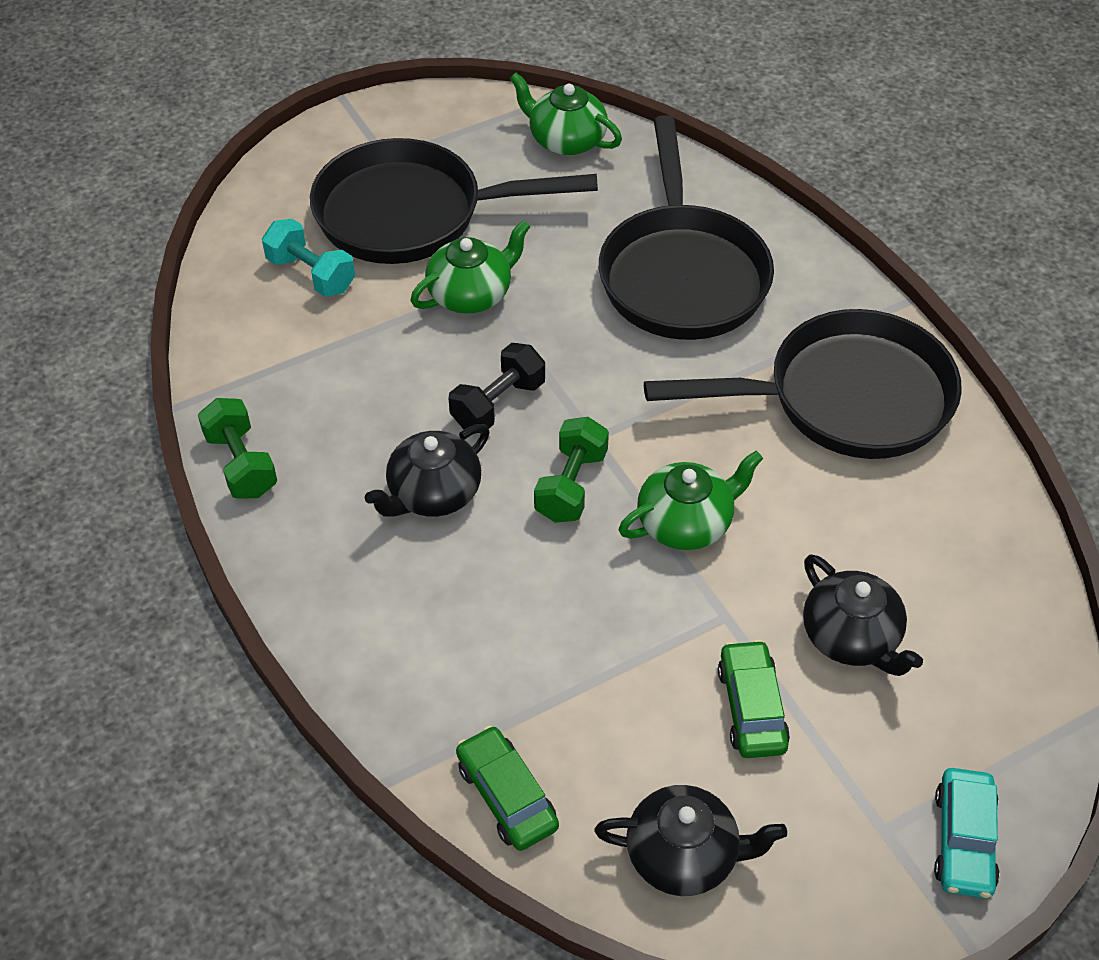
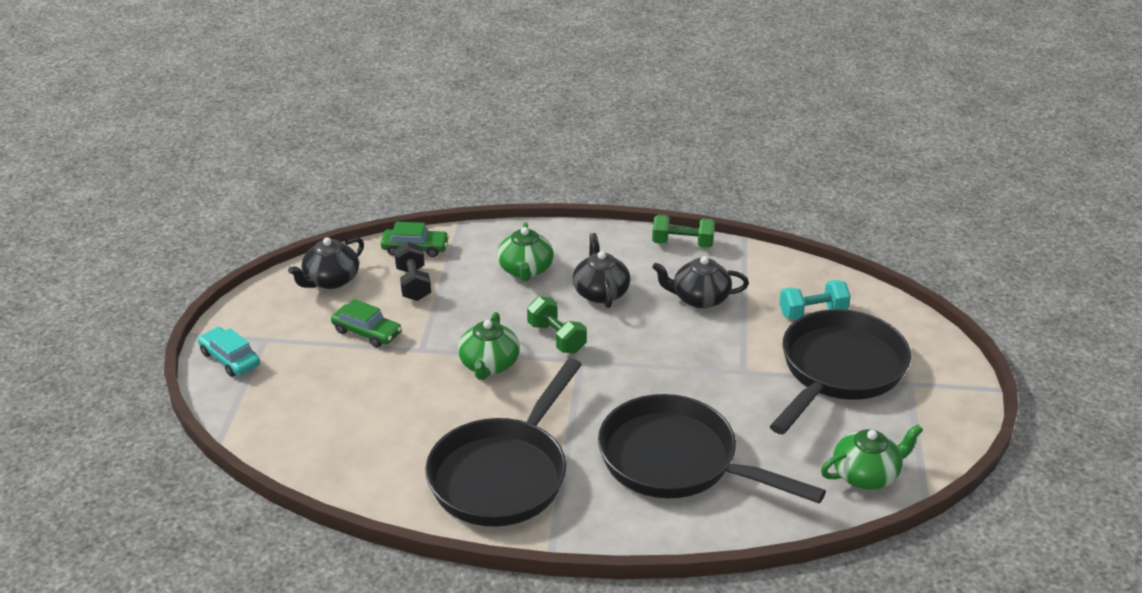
camera: 125 degrees right, 15 degrees down
green teapot [410,220,531,314] -> green teapot moved to [497,222,554,281]
black dumbbell [448,343,545,433] -> black dumbbell moved to [394,242,431,301]
black teapot [803,554,923,676] -> black teapot moved to [652,256,749,309]

